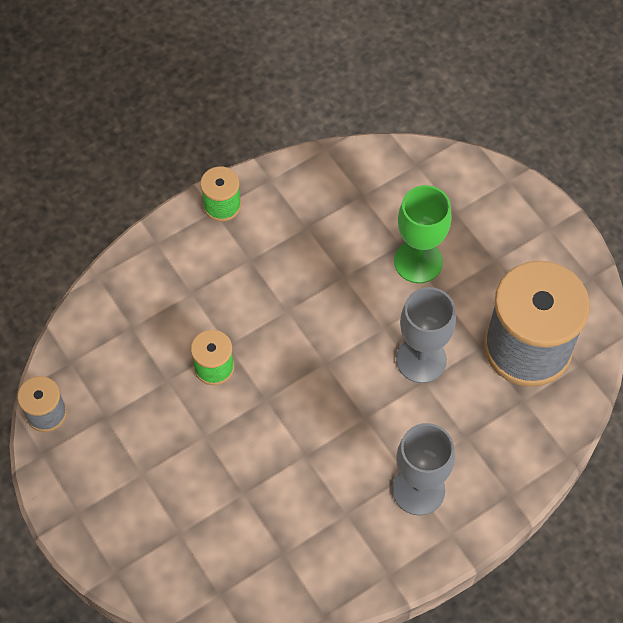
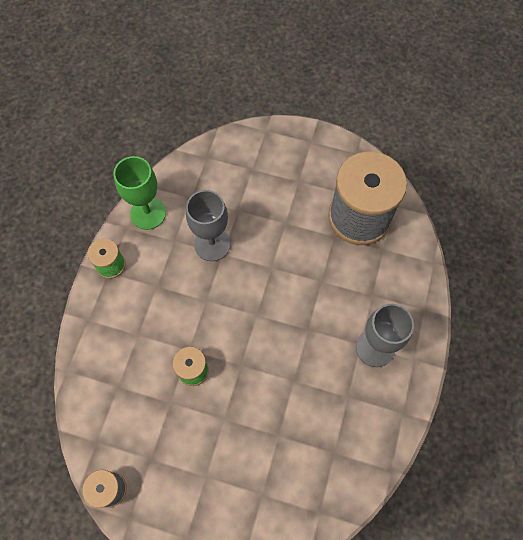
camera: 40 degrees left, 5 degrees up
green goblet [394,185,452,283] -> green goblet moved to [113,156,166,230]
grey goblet [396,287,456,383] -> grey goblet moved to [186,190,231,261]

